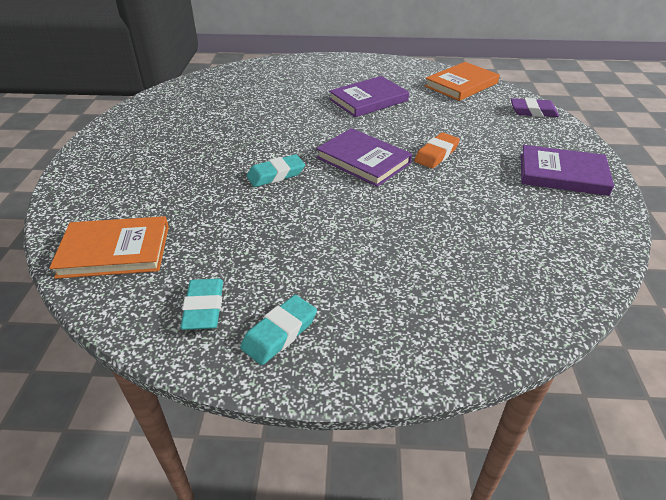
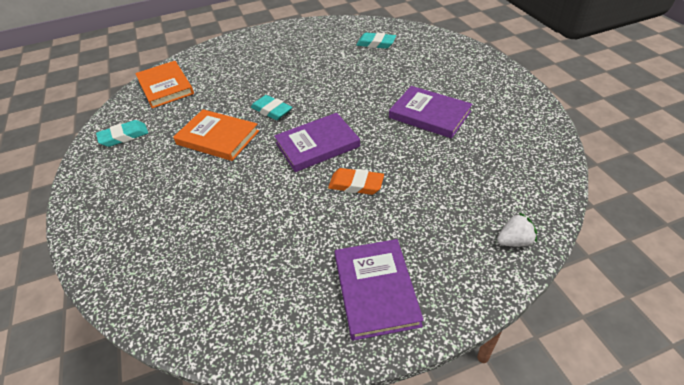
camera: 70 degrees right, 5 degrees up
turquoise eraser [240,295,317,365] -> turquoise eraser moved to [356,33,396,49]
purple book [316,128,412,187] -> purple book turned 45 degrees clockwise [274,113,360,172]
orange book [425,62,500,101] -> orange book moved to [173,109,259,161]
purple eraser [511,98,559,117] -> white strawberry [497,213,537,247]

